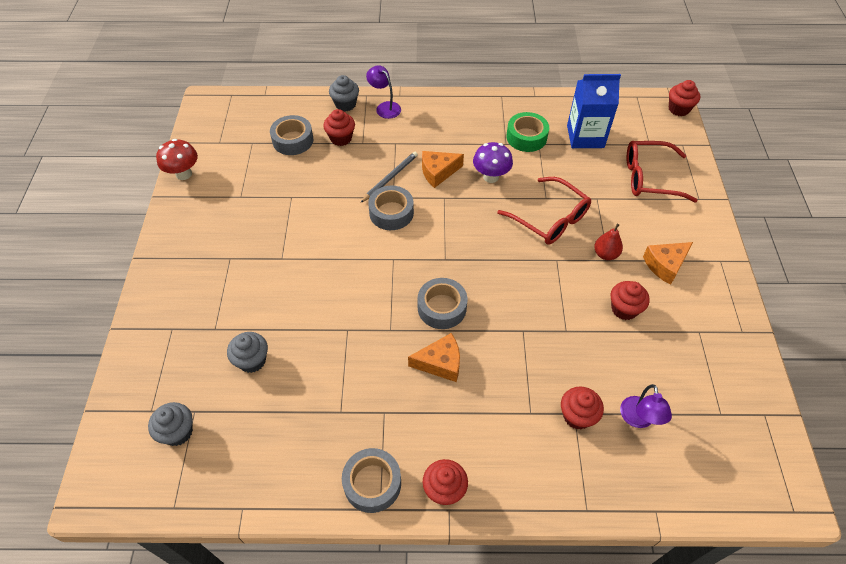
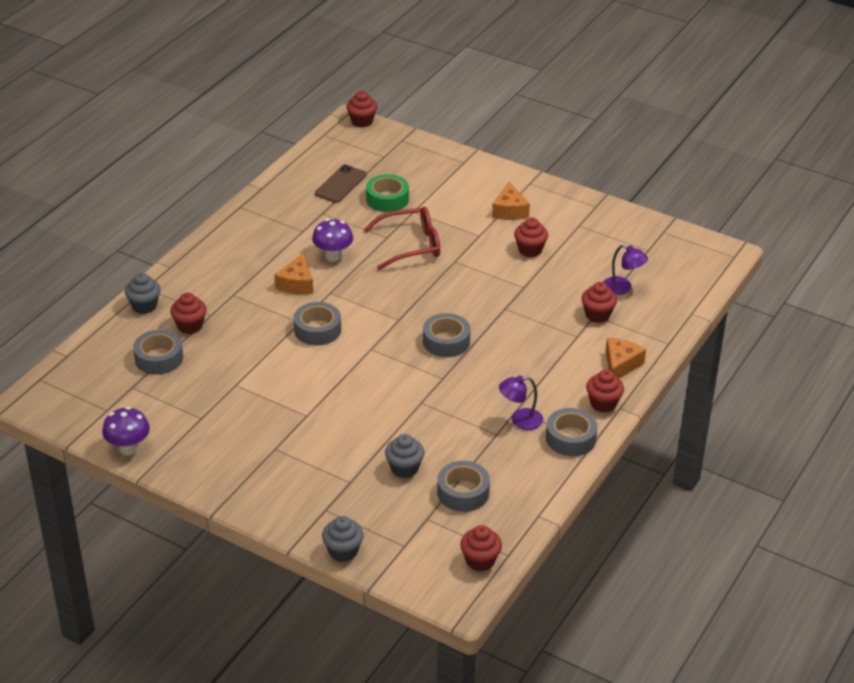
camera: 60 degrees left, 15 degrees down
grey cupcake [148,402,193,446] -> grey cupcake moved to [322,516,364,562]
red mushroom [156,139,198,180] -> purple mushroom [102,407,150,455]
grey pencil [360,152,418,203] -> none
purple lamp [366,65,401,119] -> purple lamp moved to [499,376,543,430]
orange cheese [408,333,460,382] -> orange cheese moved to [606,338,646,378]
green tape [506,112,549,152] -> green tape moved to [366,174,409,212]
blue carton [567,74,621,148] -> brown phone [315,165,367,203]
red pear [594,224,623,260] -> none
red glasses [627,141,698,202] -> none
none -> grey tape [437,461,490,512]
none -> red cupcake [460,525,502,571]

